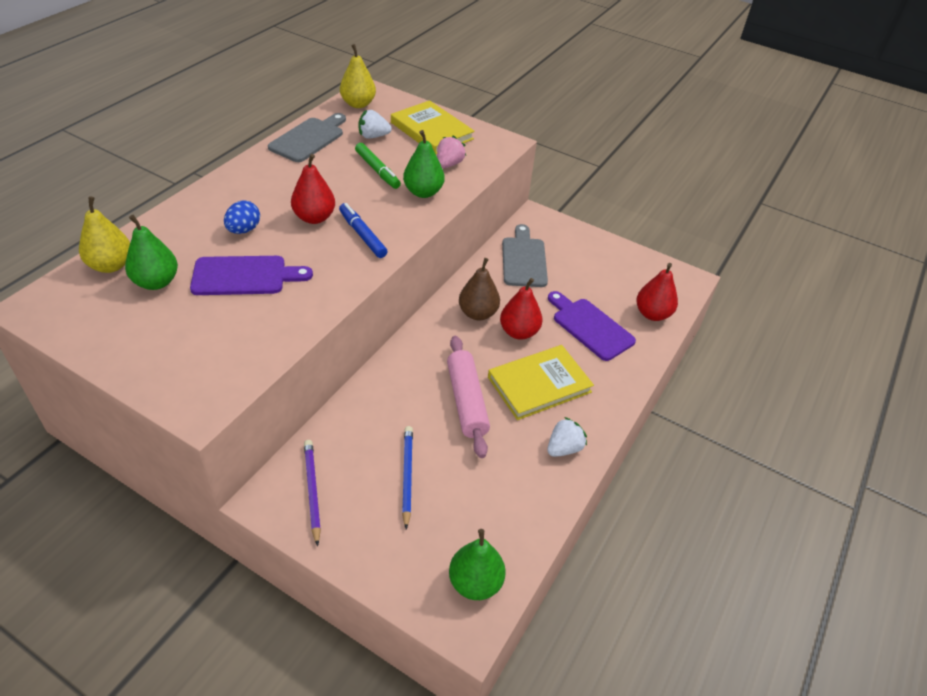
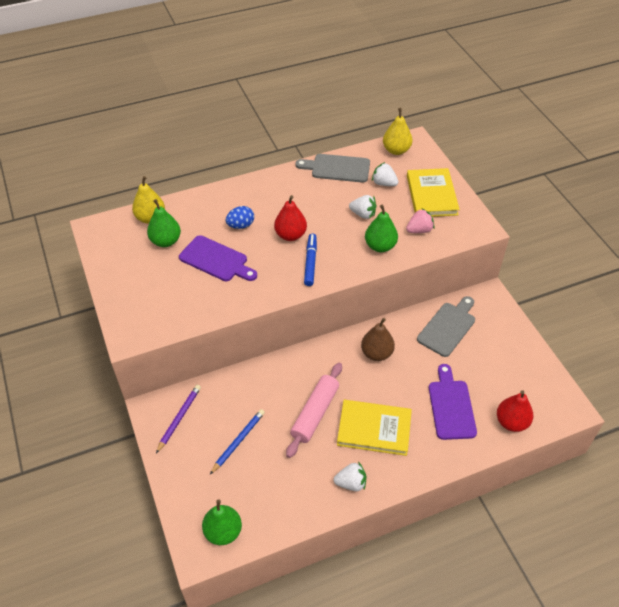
camera: 40 degrees right, 5 degrees up
grey cutting board [268,113,346,162] -> grey cutting board turned 150 degrees counterclockwise [295,154,370,183]
green marker [355,143,401,189] -> white strawberry [349,195,376,219]
red pear [500,278,542,340] -> none

